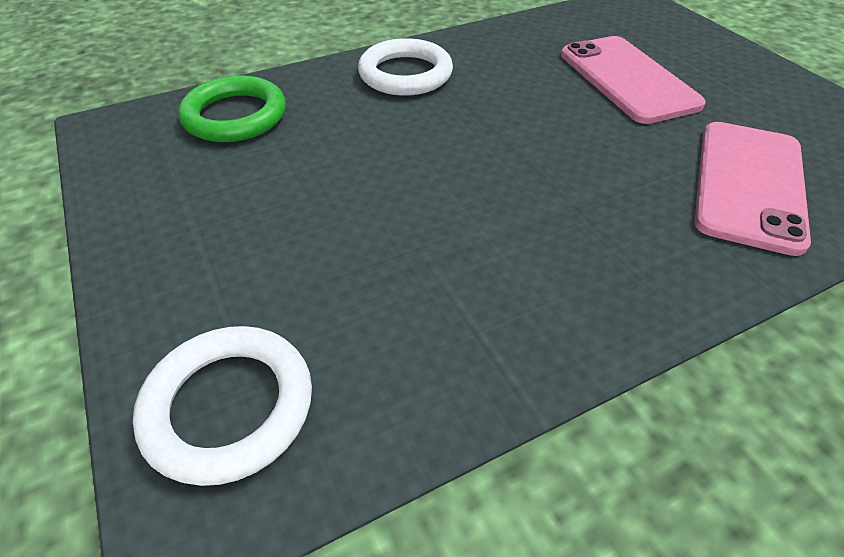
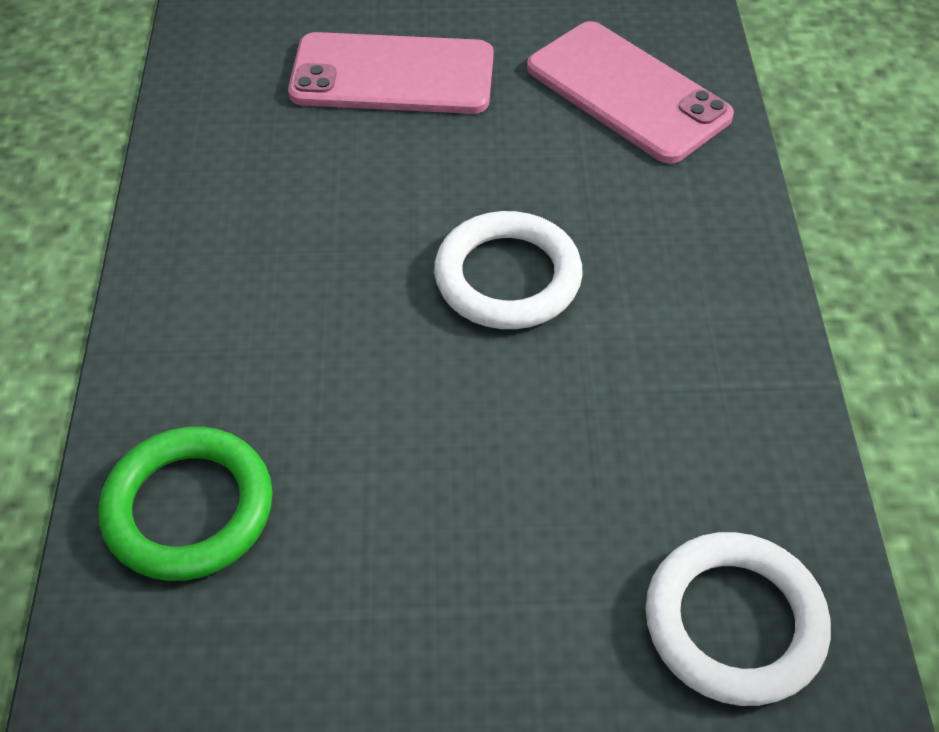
camera: 65 degrees left, 5 degrees up
white ring [358,38,453,96] -> white ring moved to [434,211,583,329]

